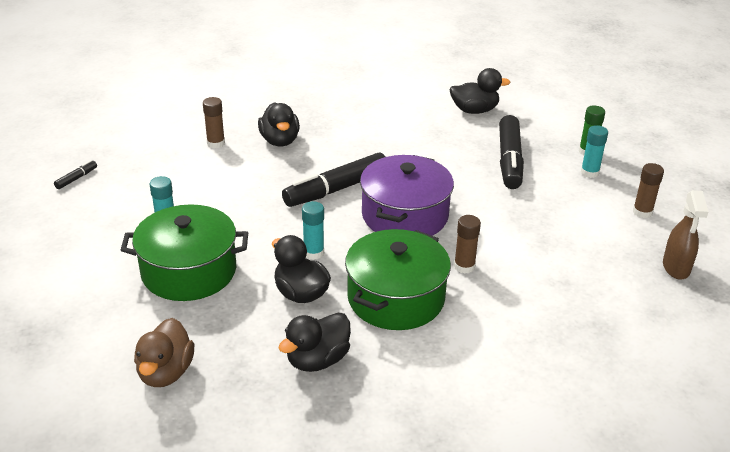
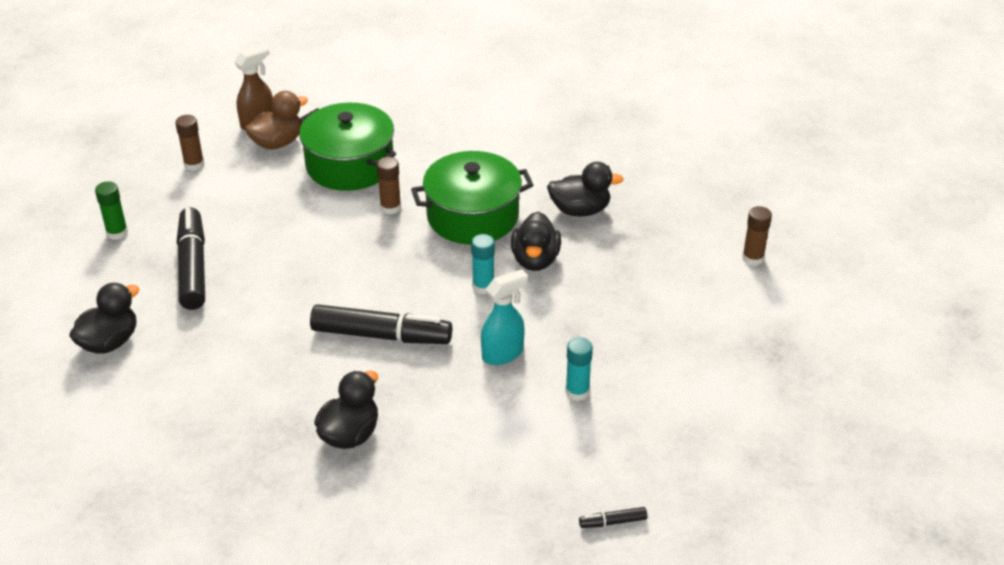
camera: 135 degrees left, 5 degrees up
green pot [121,204,248,301] -> green pot moved to [299,103,396,191]
brown duck [134,318,194,387] -> brown duck moved to [245,91,308,149]
brown glue stick [203,97,225,148] -> brown glue stick moved to [742,206,772,266]
purple pot [360,155,454,236] -> none
black duck [450,68,510,114] -> black duck turned 90 degrees clockwise [69,283,139,354]
black marker [499,115,524,189] -> black marker turned 60 degrees counterclockwise [177,207,205,310]
turquoise glue stick [581,125,608,178] -> none
none -> turquoise spray bottle [481,269,528,365]

